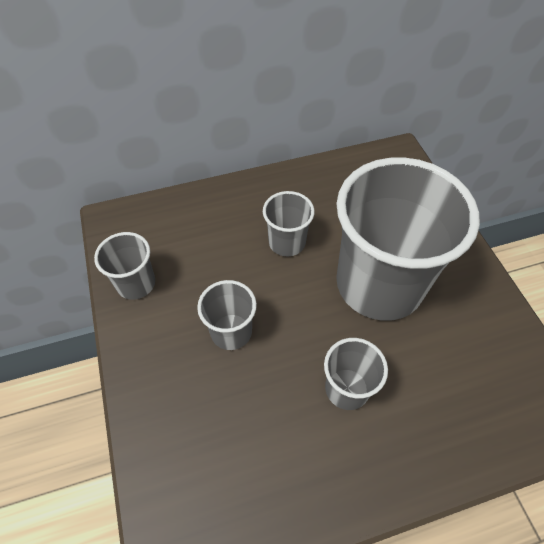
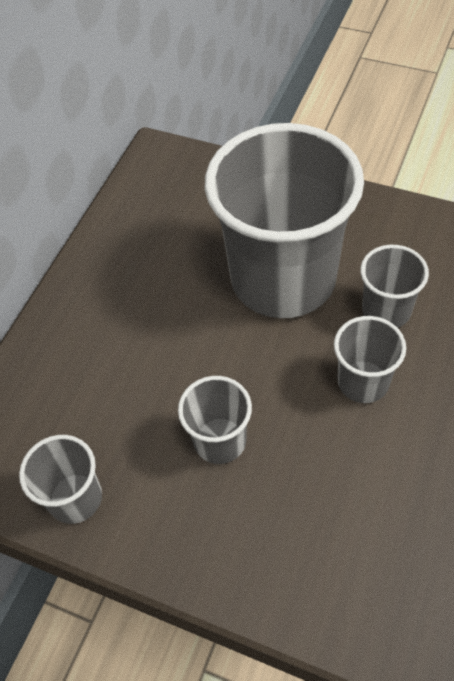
camera: 45 degrees left, 0 degrees up
grey cup [263,191,315,256] -> grey cup moved to [360,245,429,328]

